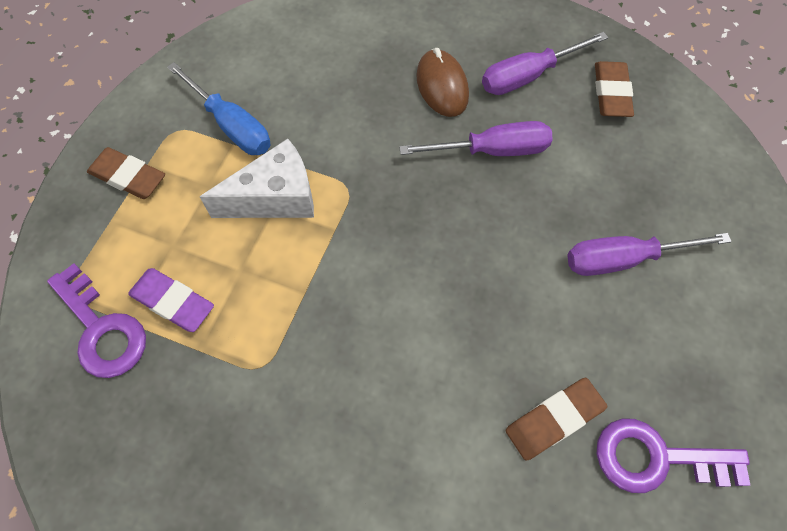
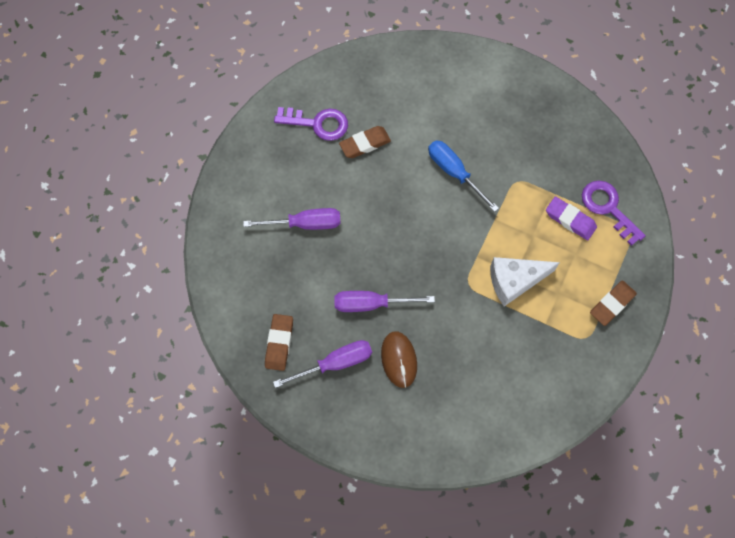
camera: 175 degrees left, 5 degrees up
brown eraser [87,147,165,199] -> brown eraser turned 75 degrees counterclockwise [590,281,637,326]
blue screwdriver [167,62,271,155] -> blue screwdriver moved to [428,140,499,212]

